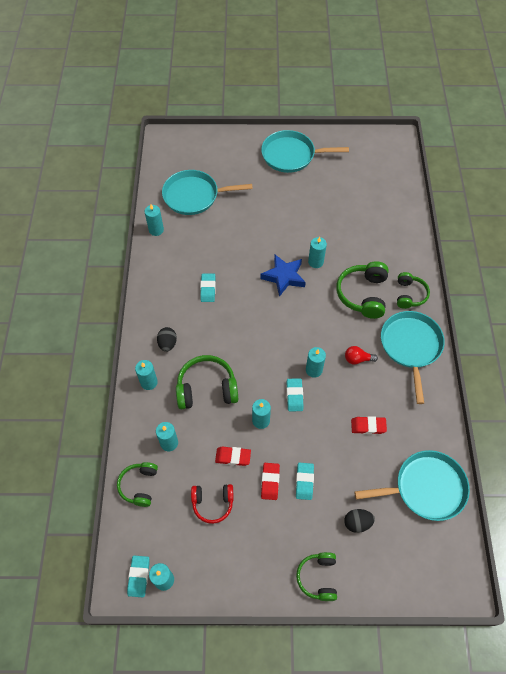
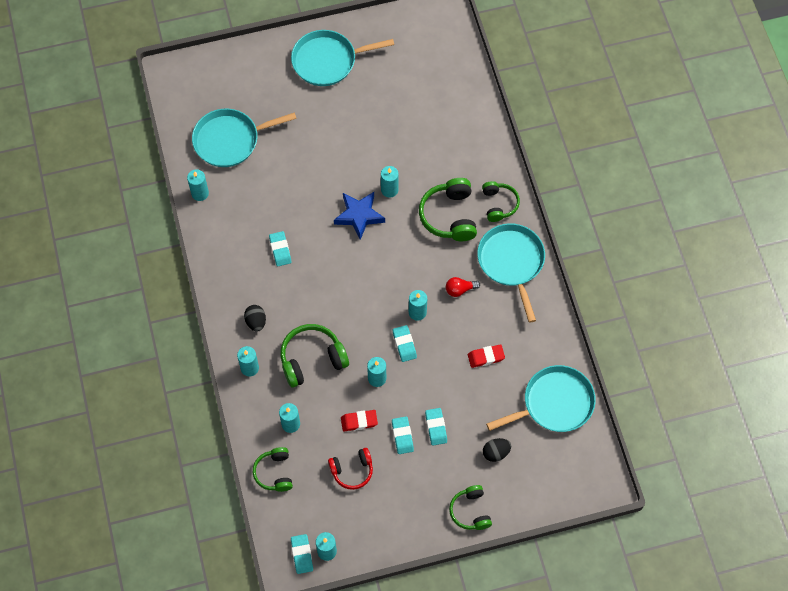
camera: 15 degrees left, 5 degrees up
red eraser [261,463,280,500] -> turquoise eraser [392,417,414,454]

